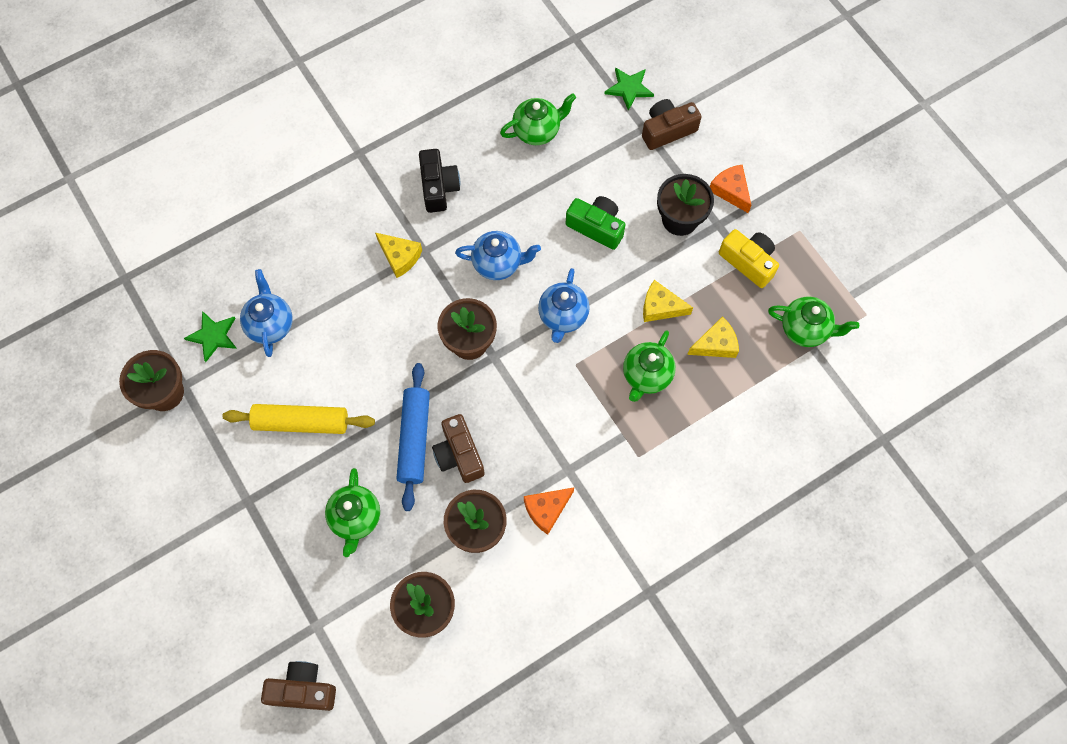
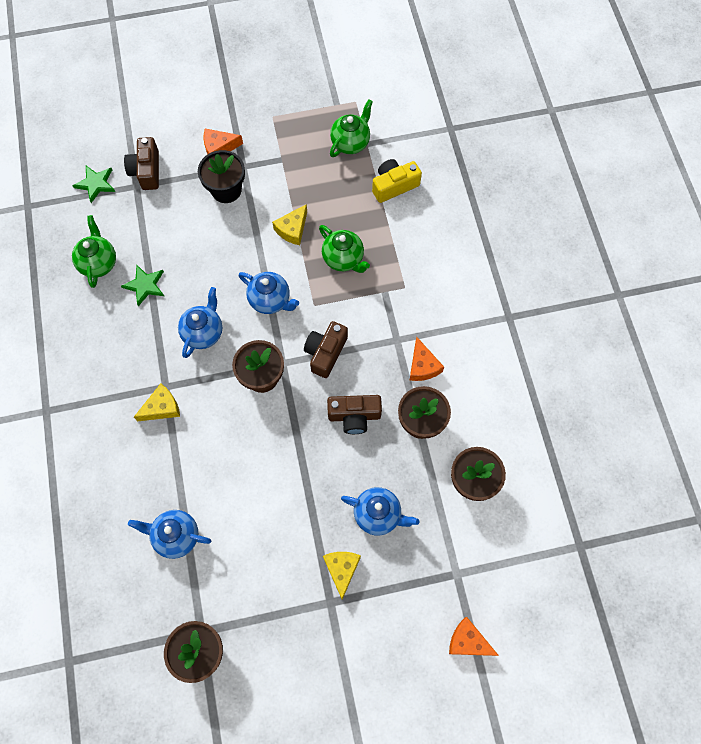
camera: 70 degrees left, 0 degrees up
green star [184,311,237,362] -> green star moved to [121,265,164,306]
yellow rolling pin [223,404,375,434] -> none
brown camera [261,661,336,711] -> brown camera moved to [304,321,348,378]
green teapot [325,468,380,557] -> blue teapot [341,487,419,535]
blue rolling pin [396,363,430,511] -> none
black camera [419,149,460,213] -> none
green camera [566,196,626,250] -> none
yellow cheese [687,316,739,358] -> yellow cheese moved to [323,552,361,600]
yellow camera [719,229,779,288] -> yellow camera moved to [372,159,422,203]
none -> orange cheese [449,617,499,656]

